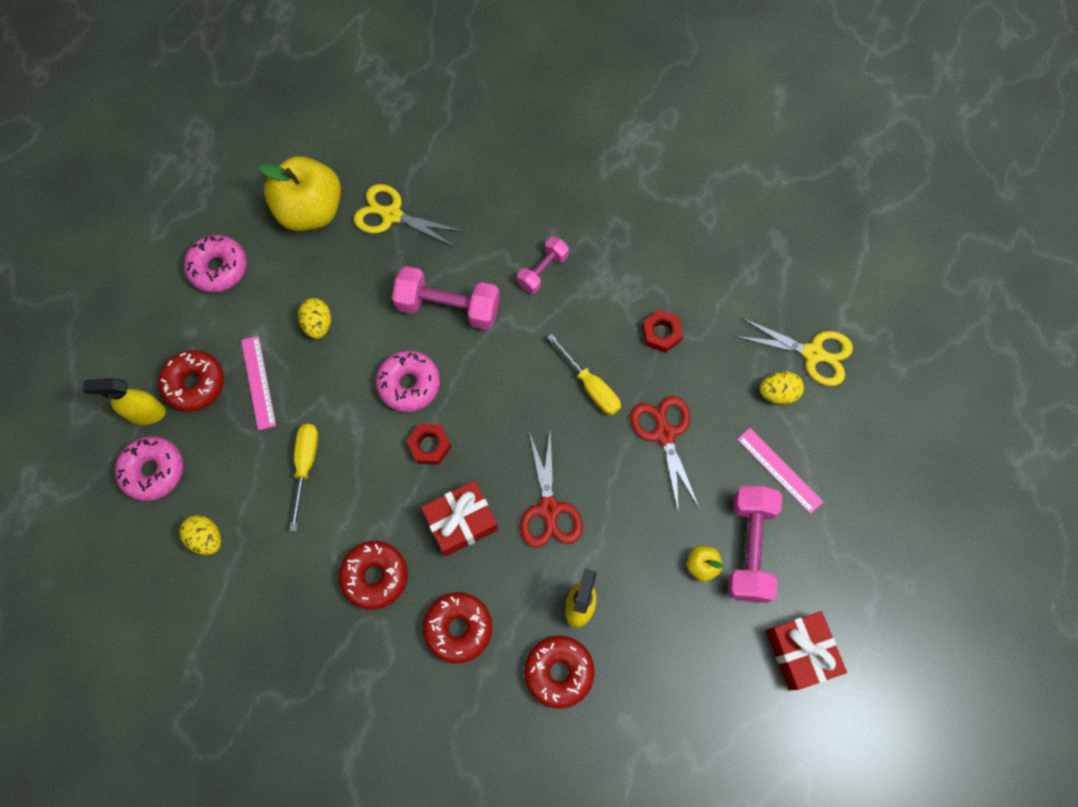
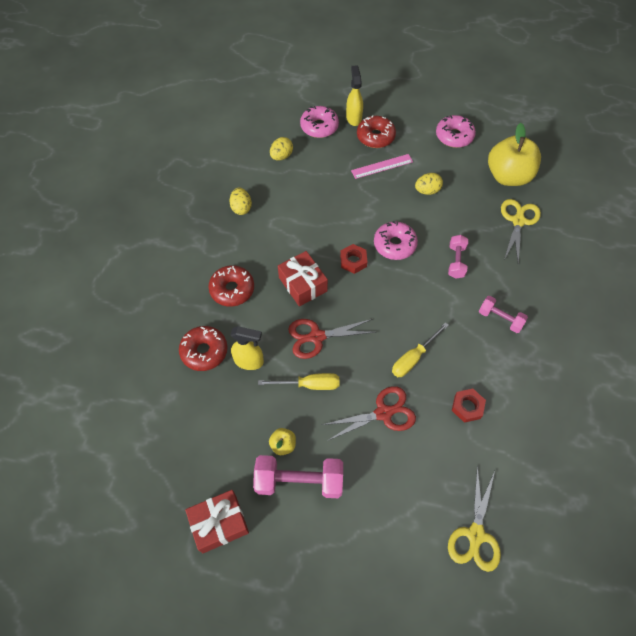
camera: 85 degrees right, 10 degrees down
yellow screwdriver [290,424,318,531] -> yellow screwdriver moved to [258,373,340,390]
red donut [339,541,408,610] -> none
pink dumbbell [392,266,500,330] -> pink dumbbell [448,235,468,279], size x0.59
pink ruler [737,428,823,514] -> none
yellow egg [760,371,804,404] -> yellow egg moved to [230,188,252,215]

